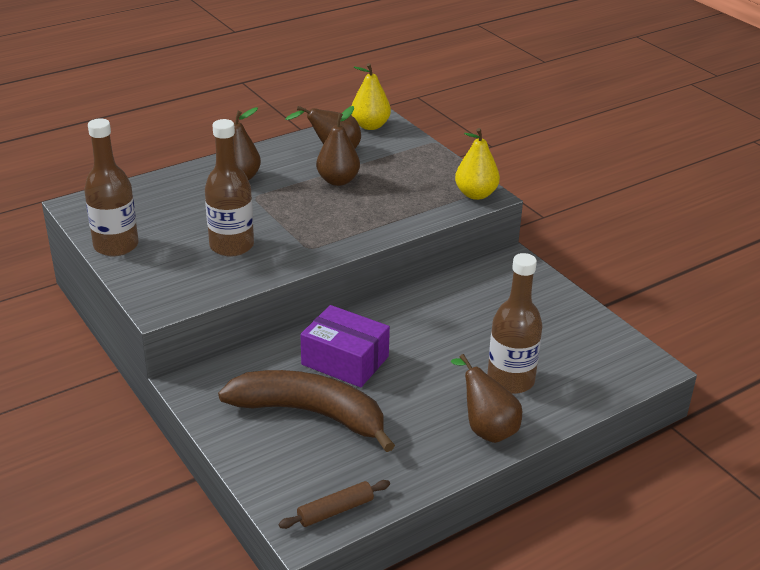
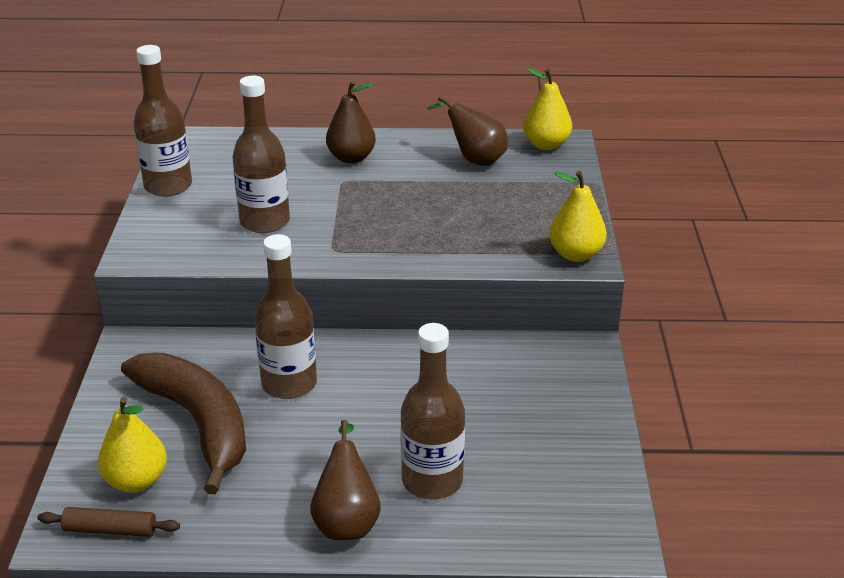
camera: 35 degrees right, 0 degrees up
purple box [300,305,390,387] -> brown bottle [255,234,317,399]
brown pear [316,106,360,186] -> none
none -> yellow pear [98,397,167,493]

